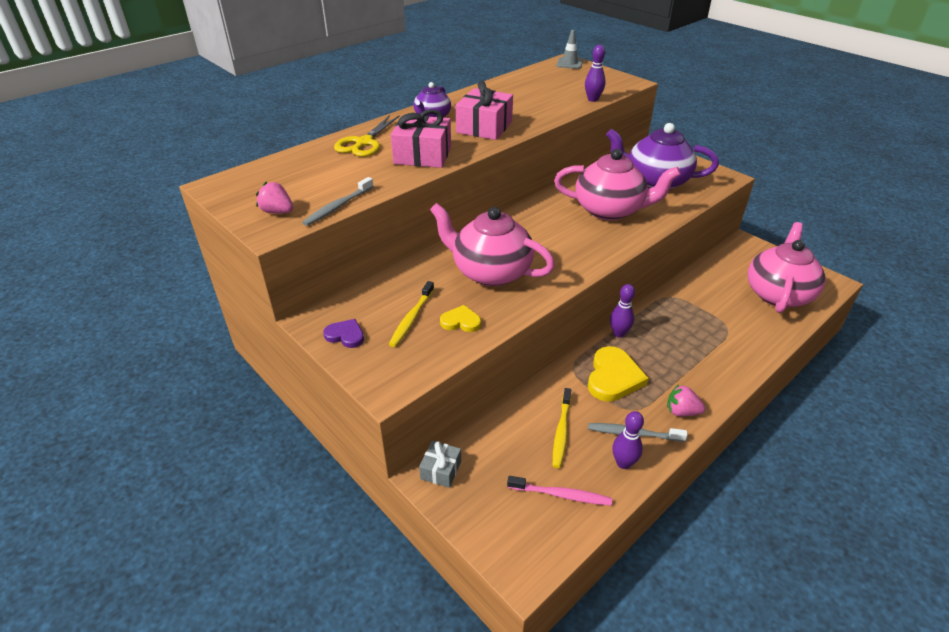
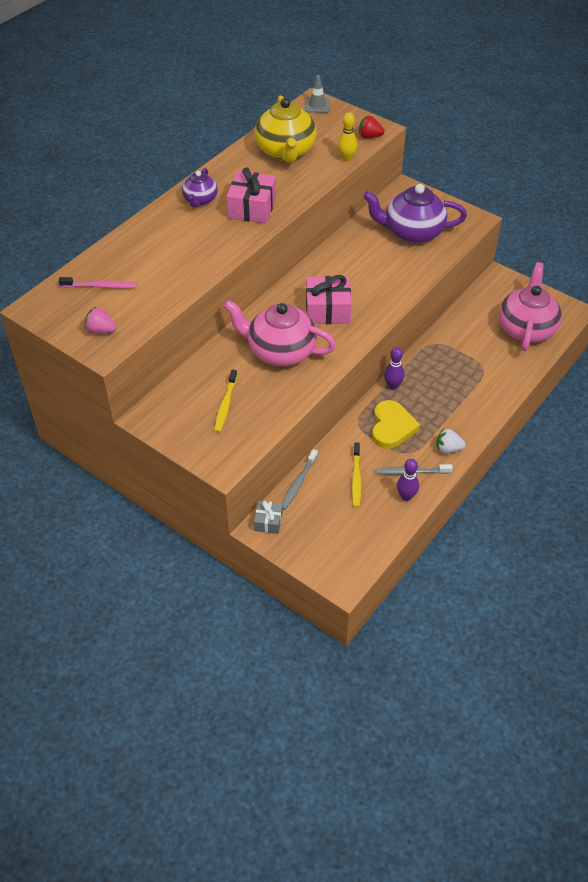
camera: 10 degrees left, 10 degrees up
grey toothbrush [302,177,374,226] -> grey toothbrush moved to [282,449,318,510]
purple heart [323,319,364,348] -> none
yellow scissors [334,115,400,157] -> none
pink gift [391,109,451,168] -> pink gift moved to [306,275,351,324]
yellow heart [440,305,481,332] -> none
pink toothbrush [507,476,612,506] -> pink toothbrush moved to [58,277,137,289]
pink teapot [554,149,681,220] -> none
purple bowling pin [585,45,606,102] -> yellow bowling pin [338,112,357,161]
pink strawberry [667,384,705,416] -> white strawberry [436,428,466,454]
none -> yellow teapot [255,95,317,163]
none -> red strawberry [359,116,385,139]

